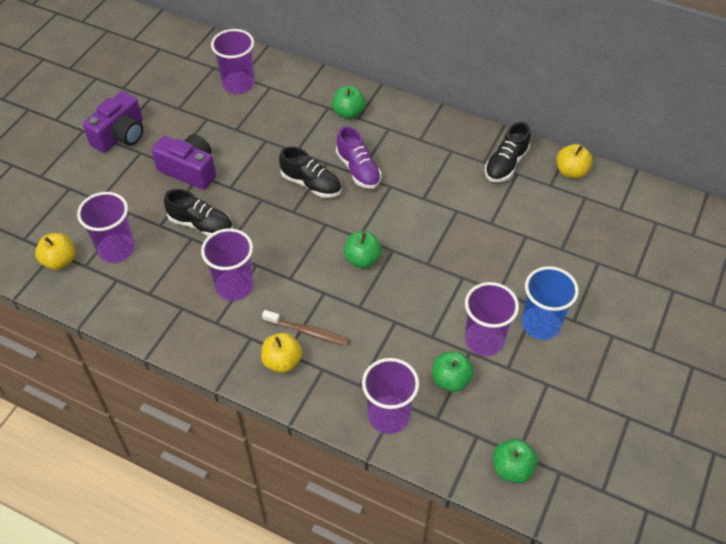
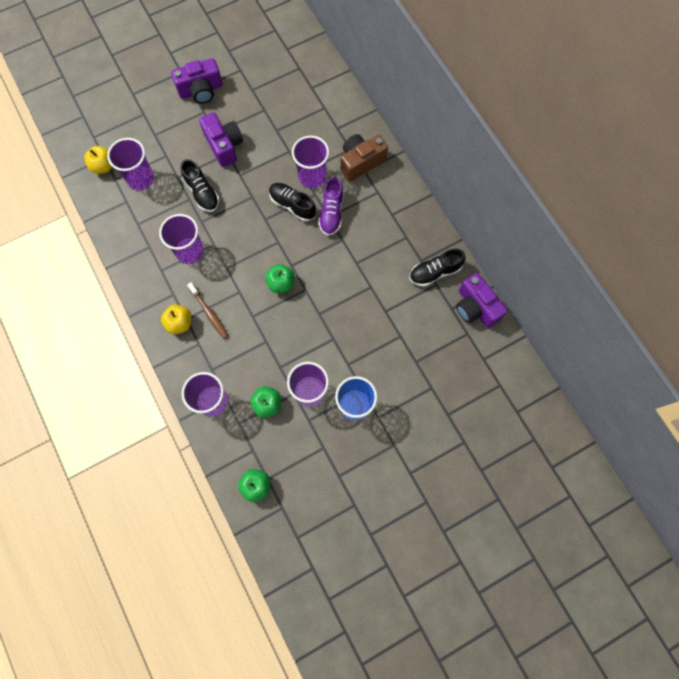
camera: 35 degrees right, 20 degrees up
purple cup [211,29,255,94] -> purple cup moved to [292,136,329,188]
black shoe [279,147,342,198] -> black shoe turned 150 degrees clockwise [269,183,316,221]
green apple [332,86,366,119] -> brown camera [340,134,388,181]
yellow apple [556,144,593,179] -> purple camera [456,273,508,328]

